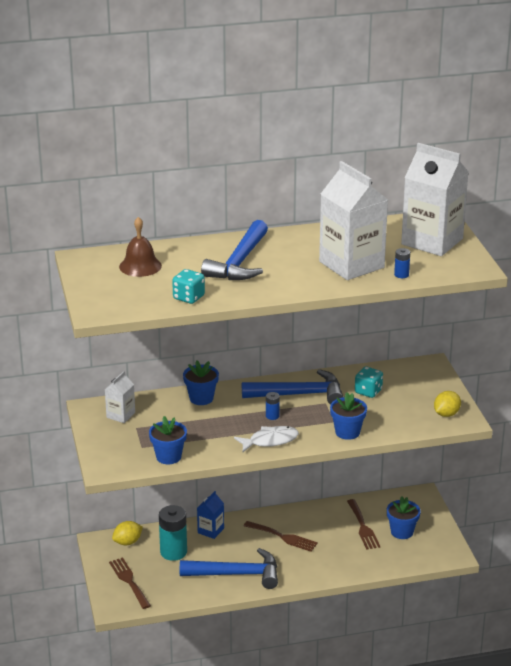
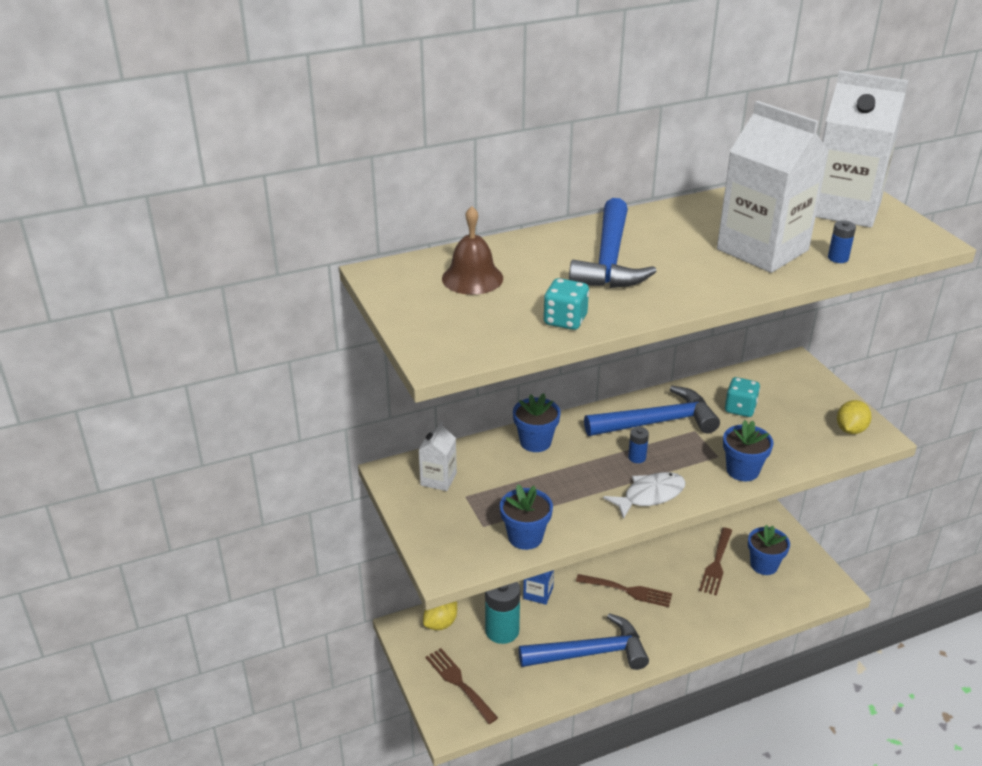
camera: 10 degrees left, 5 degrees up
brown fork [347,499,380,550] -> brown fork turned 45 degrees clockwise [699,527,732,596]

